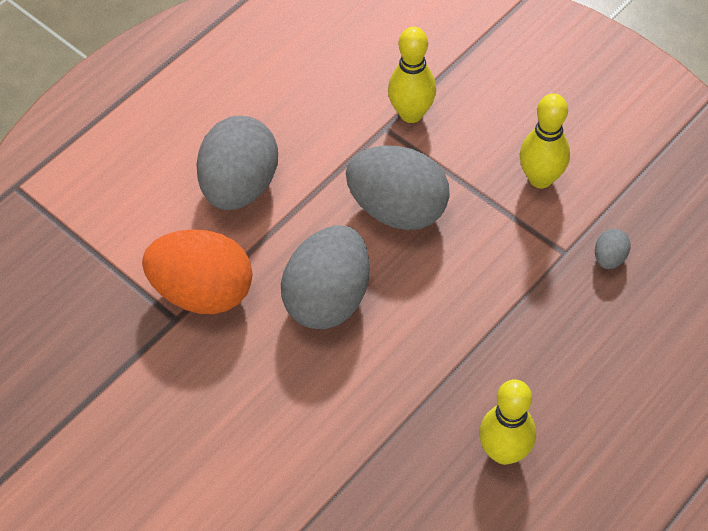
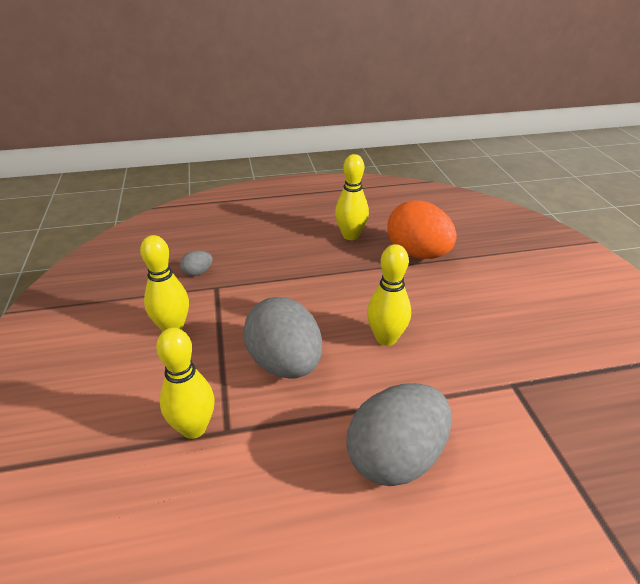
camera: 145 degrees left, 20 degrees down
orange egg [142,229,253,314] -> orange egg moved to [387,200,457,259]
grey egg [281,225,370,329] -> yellow bowling pin [367,244,411,346]

